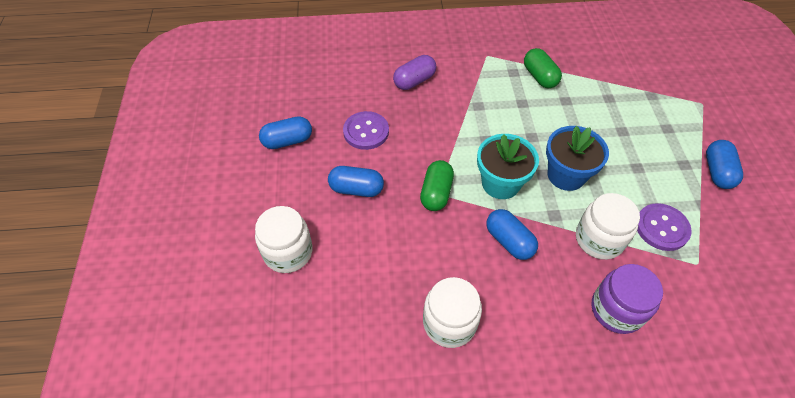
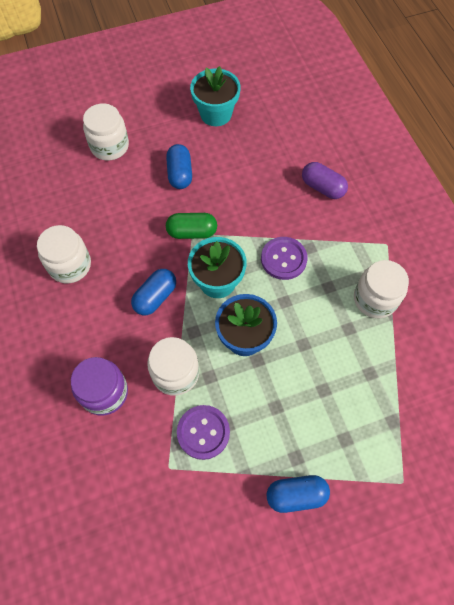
camera: 75 degrees right, 10 degrees up
blue capsule [259,116,312,149] -> turquoise flower pot [190,66,241,126]
purple button [343,111,389,150] -> purple button moved to [261,237,308,280]
green capsule [524,48,562,88] -> white jar [354,260,409,318]

